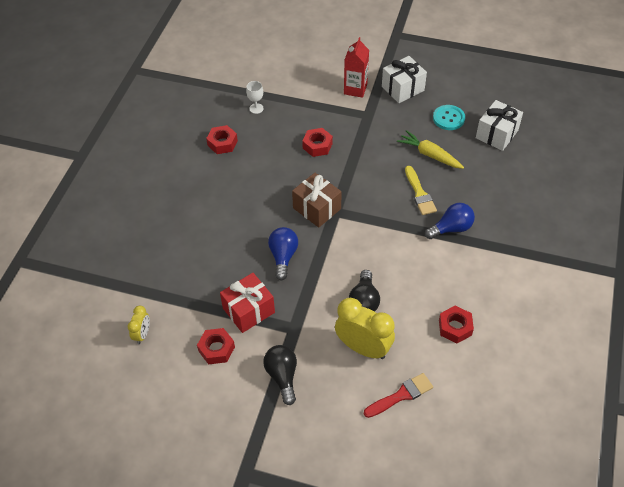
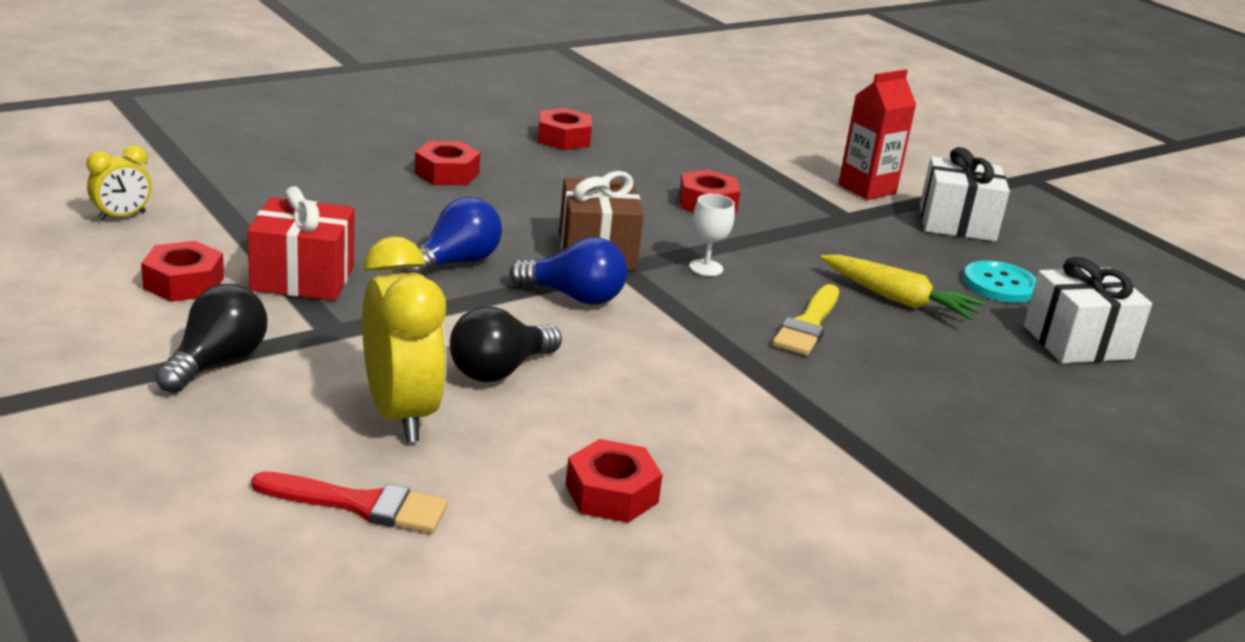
camera: 35 degrees right, 25 degrees down
white goblet [246,81,264,114] -> white goblet moved to [689,194,735,276]
yellow carrot [397,130,464,169] -> yellow carrot turned 135 degrees clockwise [820,255,986,320]
blue light bulb [425,203,475,239] -> blue light bulb moved to [509,237,627,305]
none -> red nut [415,141,480,185]

